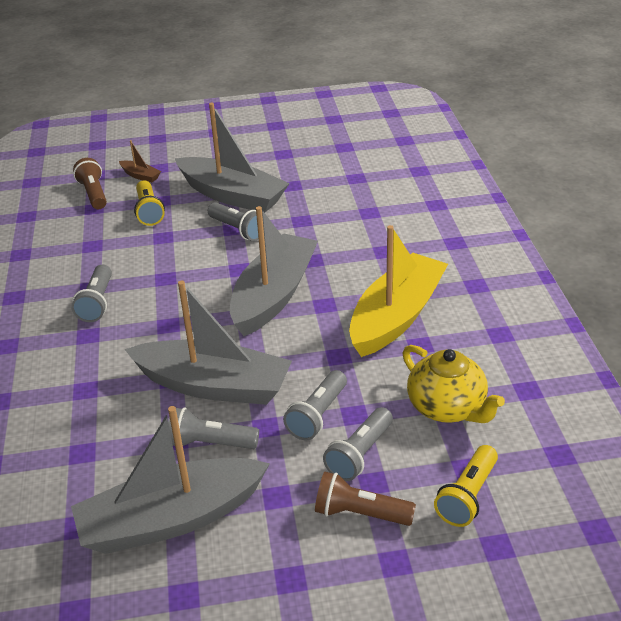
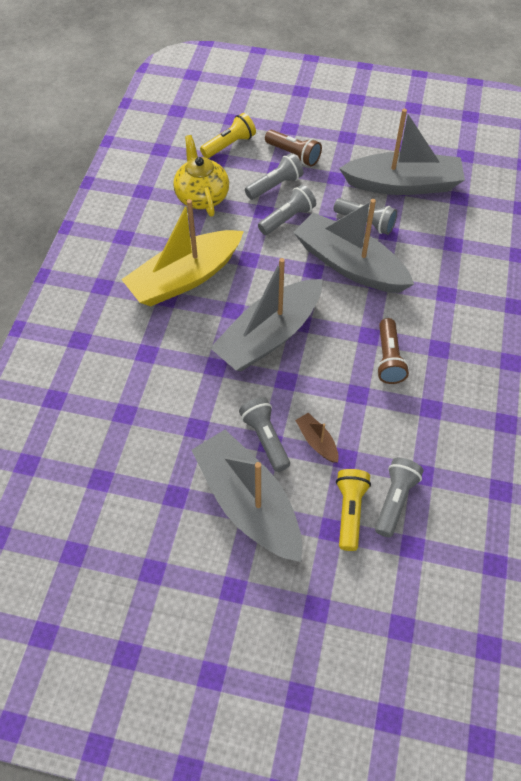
camera: 160 degrees left, 20 degrees up
grey flashlight [71,265,112,322] -> grey flashlight moved to [375,458,423,537]
brown flashlight [73,158,107,209] -> brown flashlight moved to [377,318,409,384]
brown boat [119,140,161,183] -> brown boat moved to [295,413,338,463]

